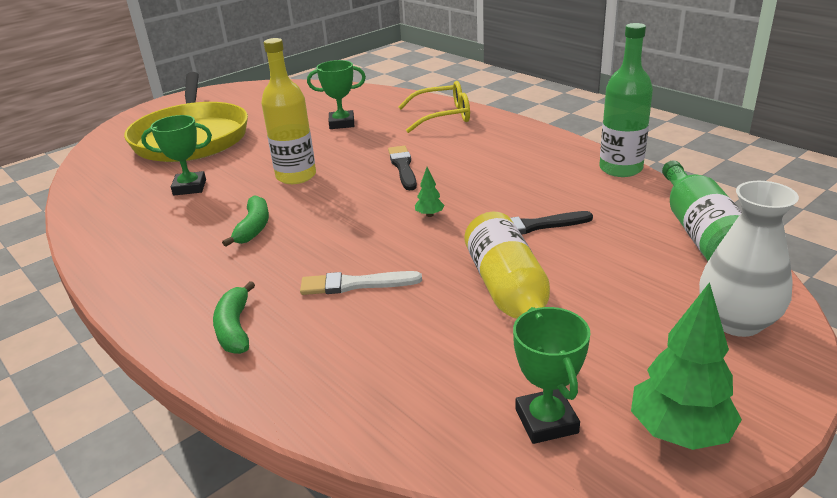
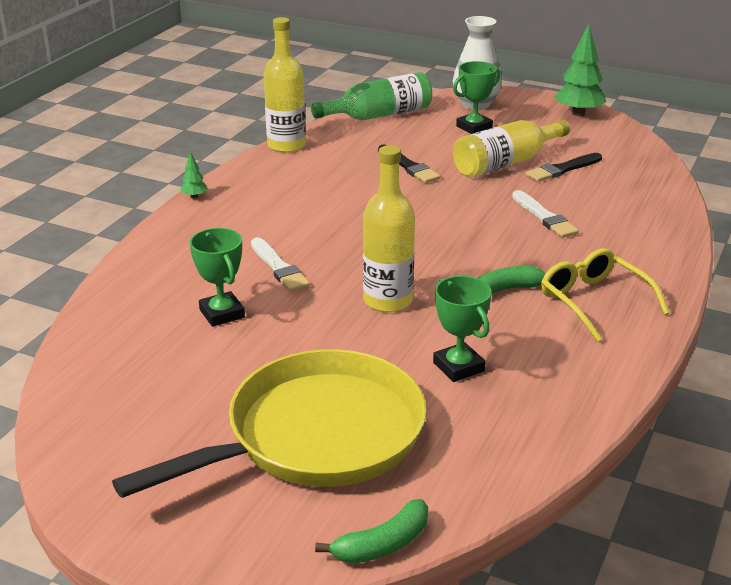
camera: 115 degrees left, 0 degrees up
green banana [213,281,255,354] -> green banana moved to [315,499,428,563]
black brush [388,146,417,190] -> black brush moved to [526,153,602,182]
yellow glasses [398,81,470,133] -> yellow glasses moved to [541,248,669,342]
green tree [415,167,445,217] -> green tree moved to [180,152,208,198]
green trophy [513,307,591,444] -> green trophy moved to [453,61,500,134]
green bottle [599,23,653,177] -> yellow bottle [264,17,306,153]
none -> white brush [251,237,310,292]

